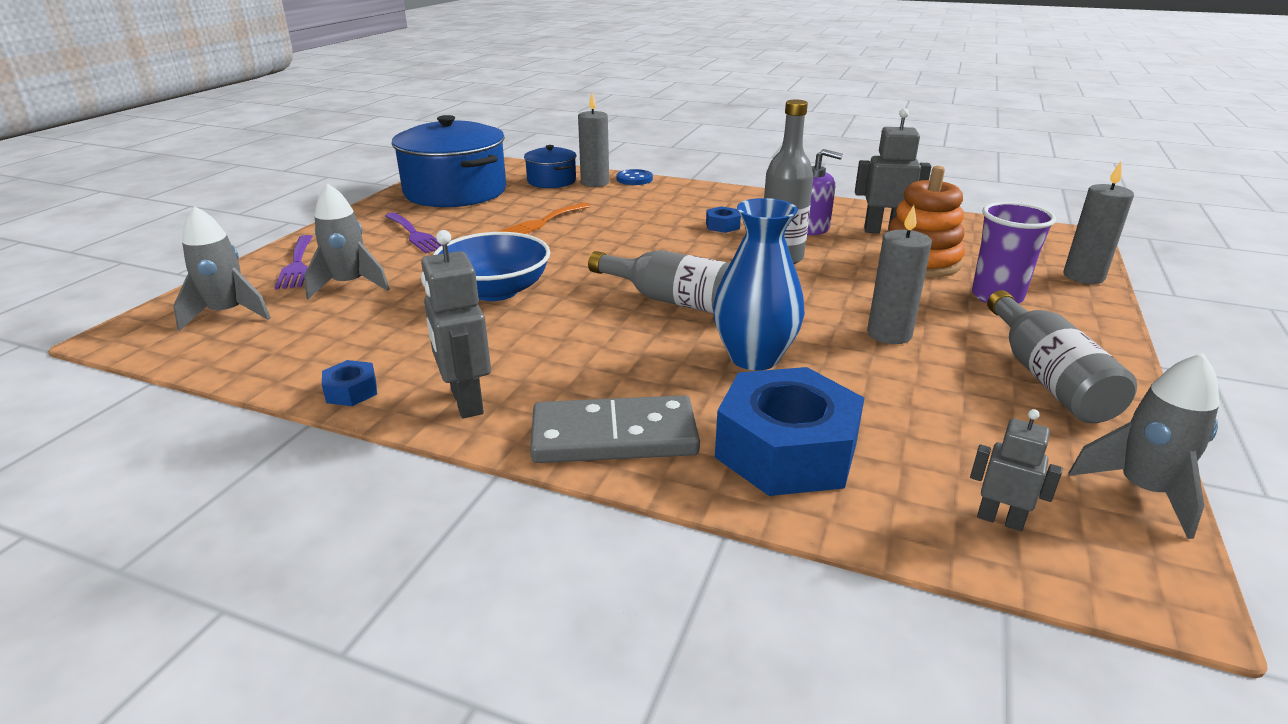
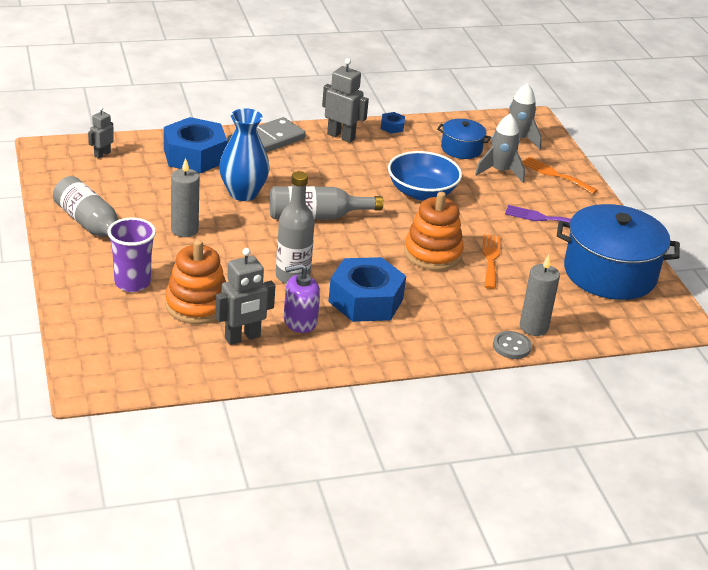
camera: 140 degrees right, 5 degrees up
purple fork [275,235,313,290] -> orange fork [522,157,597,194]
blue pot [524,145,576,188] -> blue pot moved to [437,119,491,159]
blue button [616,169,653,185] -> grey button [493,331,532,359]
blue nut [706,206,741,233] -> blue nut [328,257,406,322], size x2.38
grey robot [970,409,1062,531] -> grey robot turned 135 degrees clockwise [88,107,114,159]
grey candle [1063,162,1134,284] -> none
grey rocket [1069,353,1220,539] -> none
none -> orange stacking toy [404,192,464,270]

